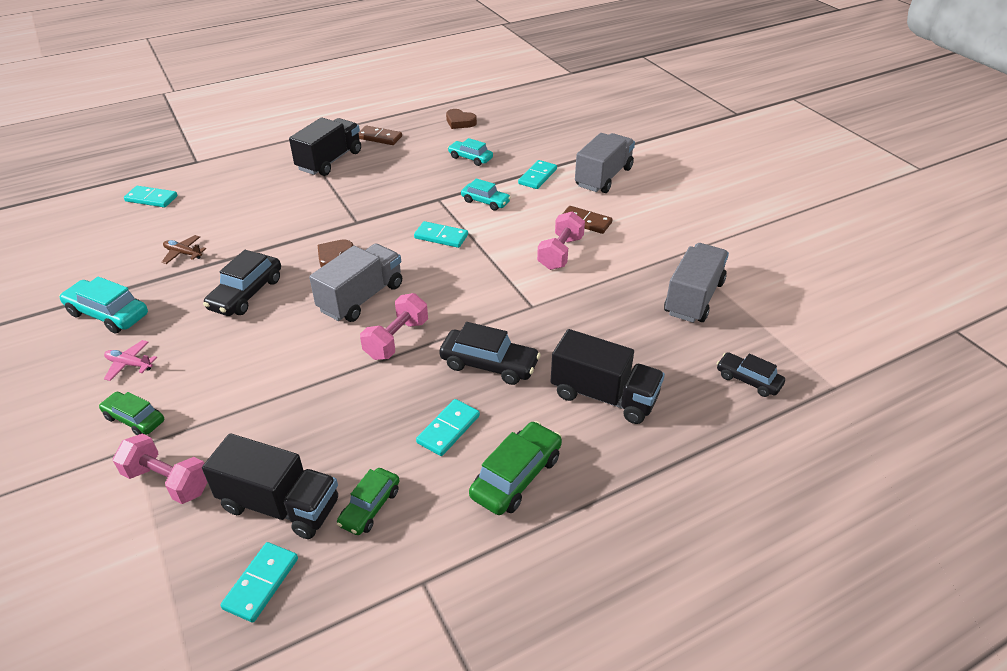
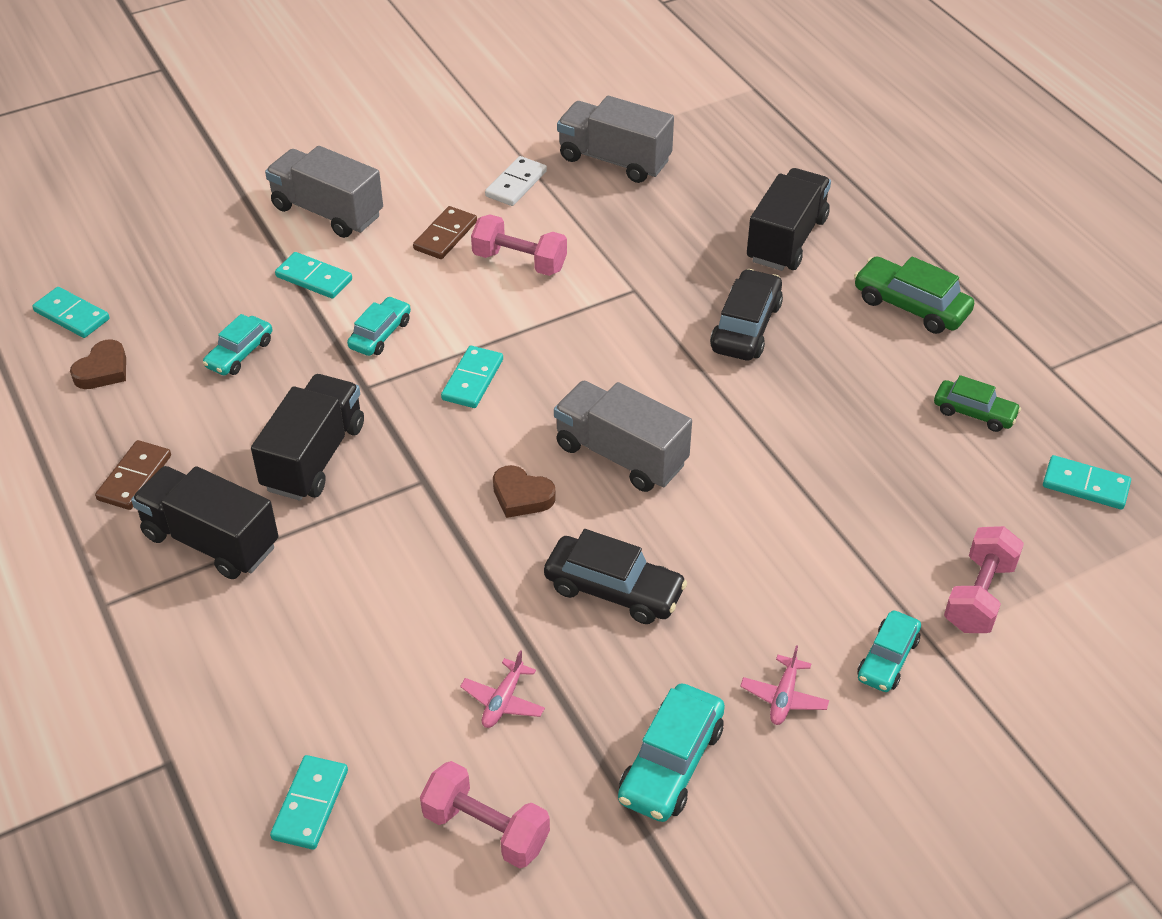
camera: 90 degrees left, 5 degrees up
green car [99,392,164,435] -> turquoise car [857,610,921,692]
brown plane [162,235,206,264] -> pink plane [460,650,545,728]
black truck [202,433,338,539] -> black truck moved to [251,374,364,501]
pink dumbbell [360,293,428,360] -> pink dumbbell moved to [420,761,550,869]
turquoise domino [416,399,480,456] -> turquoise domino moved to [32,287,110,338]
black car [717,352,785,397] -> none
none -> white domino [485,156,547,206]

